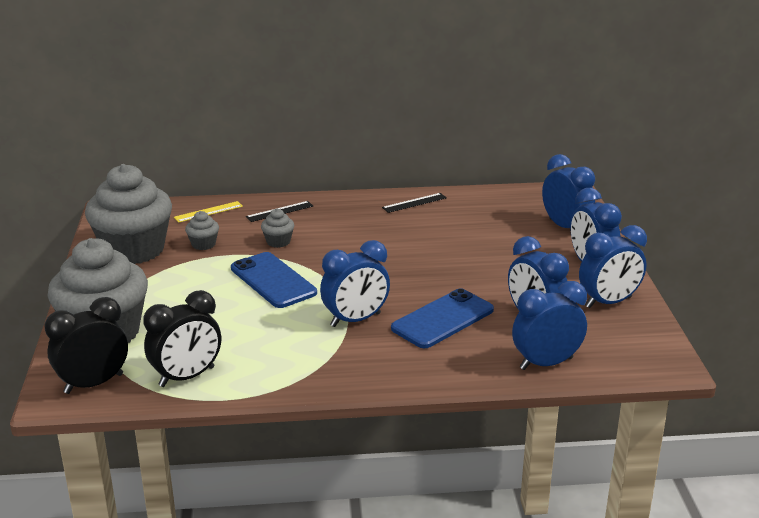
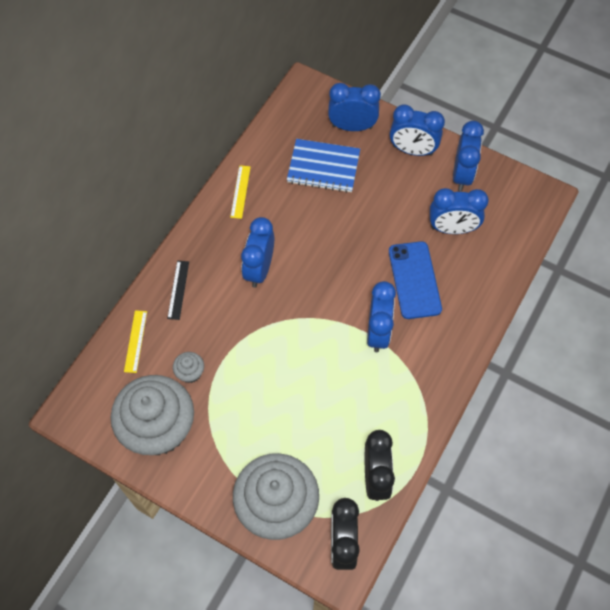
camera: 55 degrees left, 35 degrees up
blue phone [231,252,317,308] -> none
grey cupcake [261,209,294,248] -> none
black ruler [382,193,447,213] -> yellow ruler [230,165,251,219]
blue clock [512,281,587,370] -> blue clock moved to [241,217,274,288]
none -> blue notebook [287,139,360,193]

